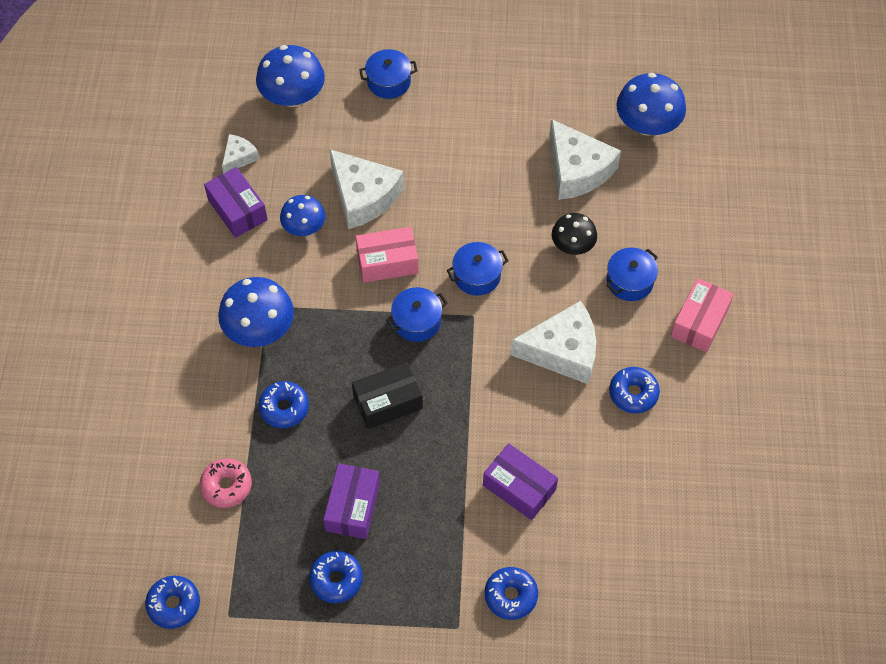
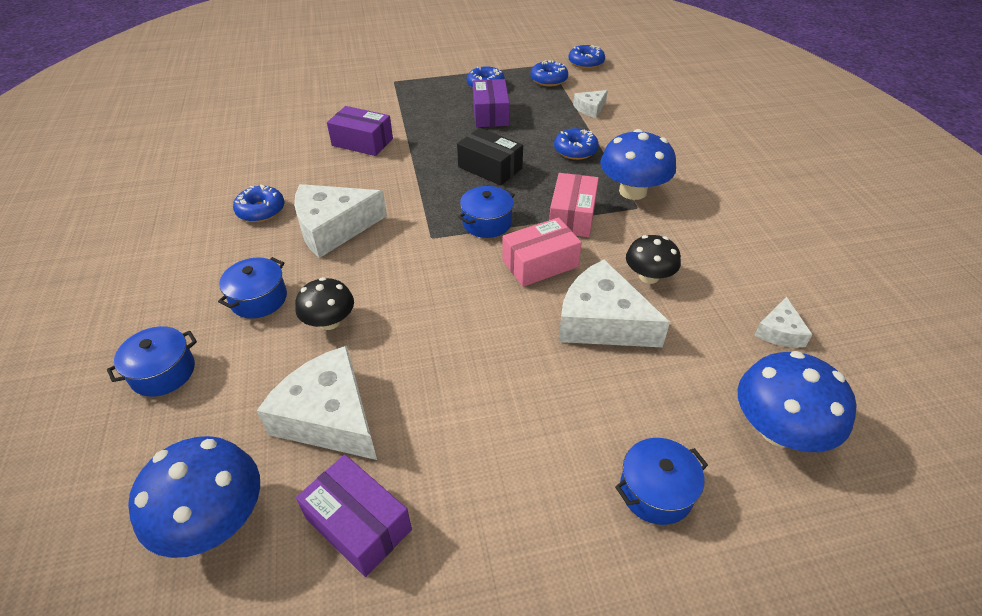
camera: 165 degrees right, 15 degrees down
pink donut [200,458,252,508] -> white cheese [573,90,608,118]
purple box [204,167,268,238] -> purple box moved to [296,454,412,577]
blue mushroom [280,195,326,236] -> black mushroom [626,235,681,284]
black box [352,362,423,429] -> black box turned 75 degrees clockwise [457,128,523,186]
blue pot [447,242,508,296] -> blue pot moved to [107,326,197,397]
blue donut [484,567,538,620] -> blue donut moved to [530,60,568,87]
pink box [671,278,734,352] -> pink box moved to [549,173,599,237]

